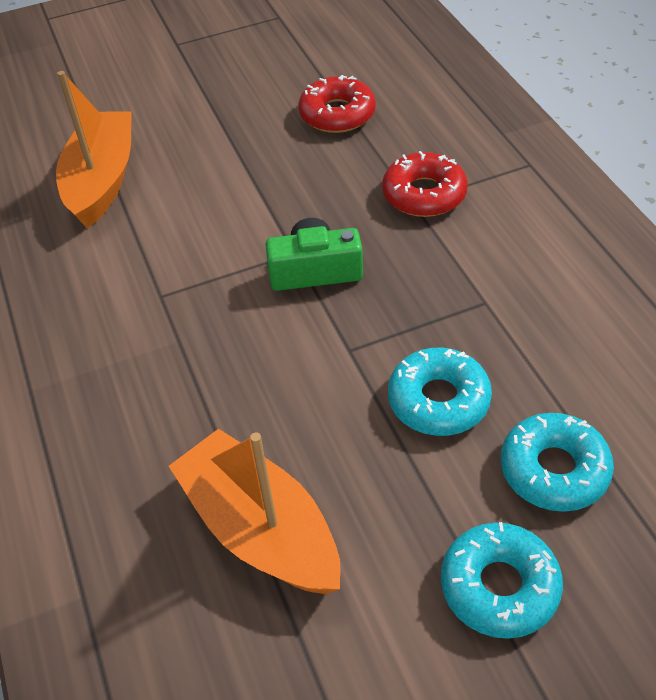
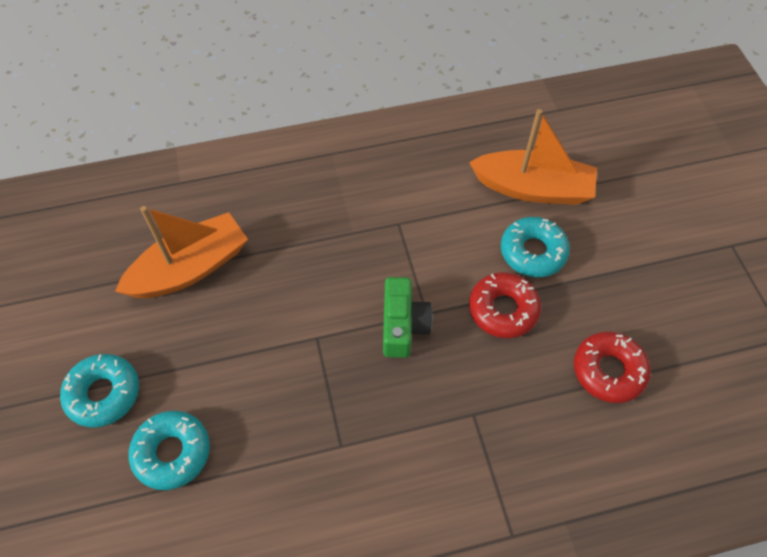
camera: 95 degrees right, 10 degrees up
red donut [382,151,468,217] -> red donut moved to [469,272,541,338]
turquoise donut [388,348,492,436] -> turquoise donut moved to [501,217,570,278]

